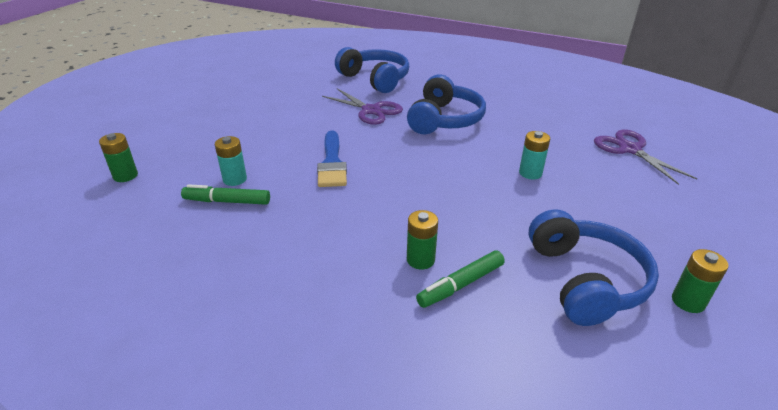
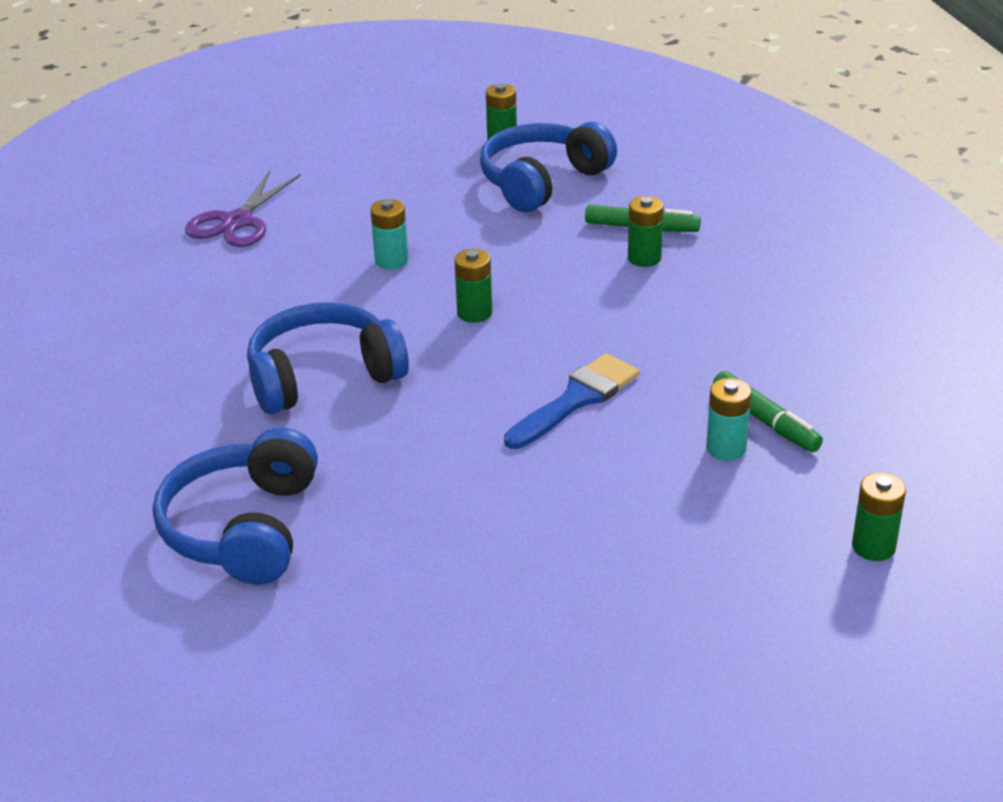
camera: 130 degrees left, 0 degrees up
purple scissors [322,88,403,125] -> none
none -> green battery [454,249,492,323]

